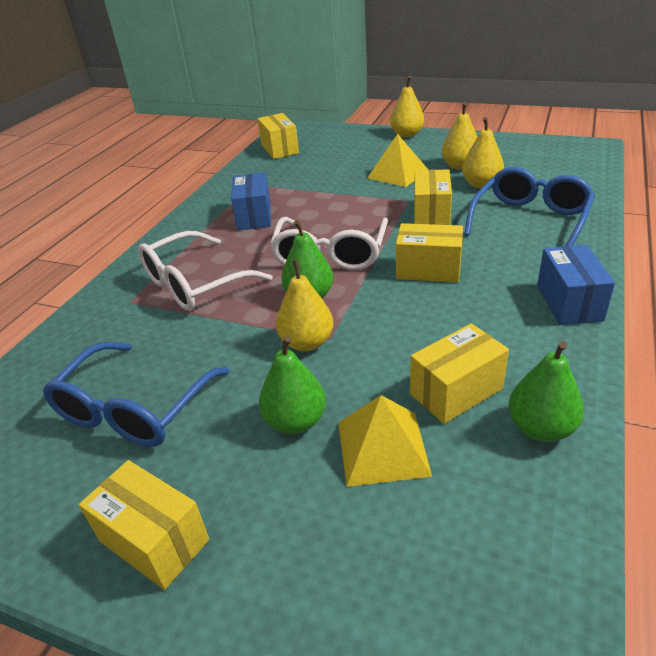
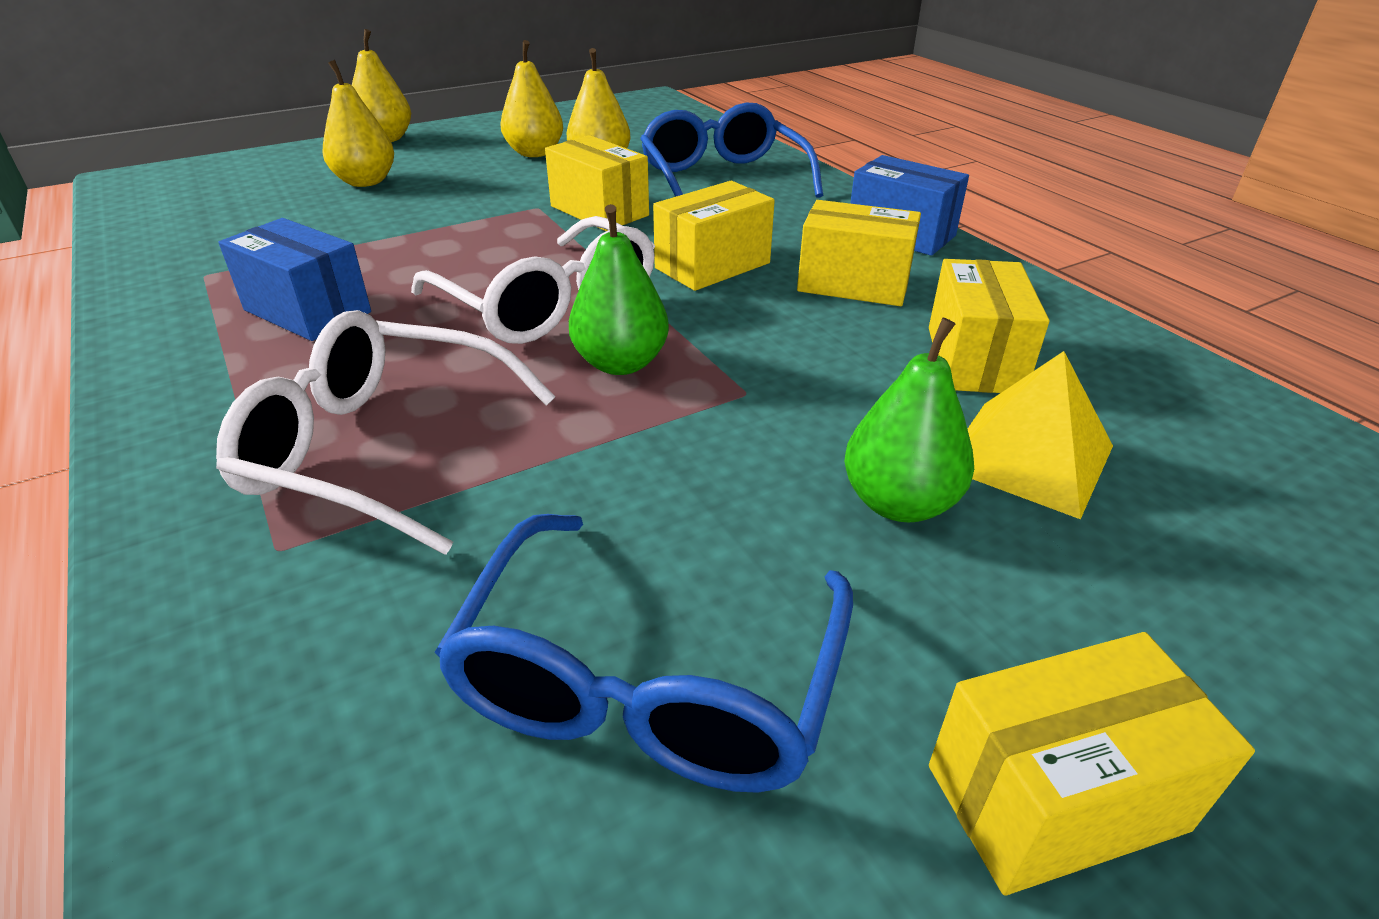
camera: 55 degrees left, 0 degrees up
blue glasses [43,342,230,447] -> blue glasses turned 45 degrees clockwise [435,514,853,793]
white glasses [138,231,273,311] -> white glasses turned 105 degrees clockwise [216,310,555,555]
yellow box [257,113,299,159] -> yellow box moved to [797,200,921,306]
yellow pear [276,259,333,351] -> yellow pear moved to [323,60,394,187]
yellow pyramid [367,134,428,187] -> none
green pear [508,341,584,442] -> none

